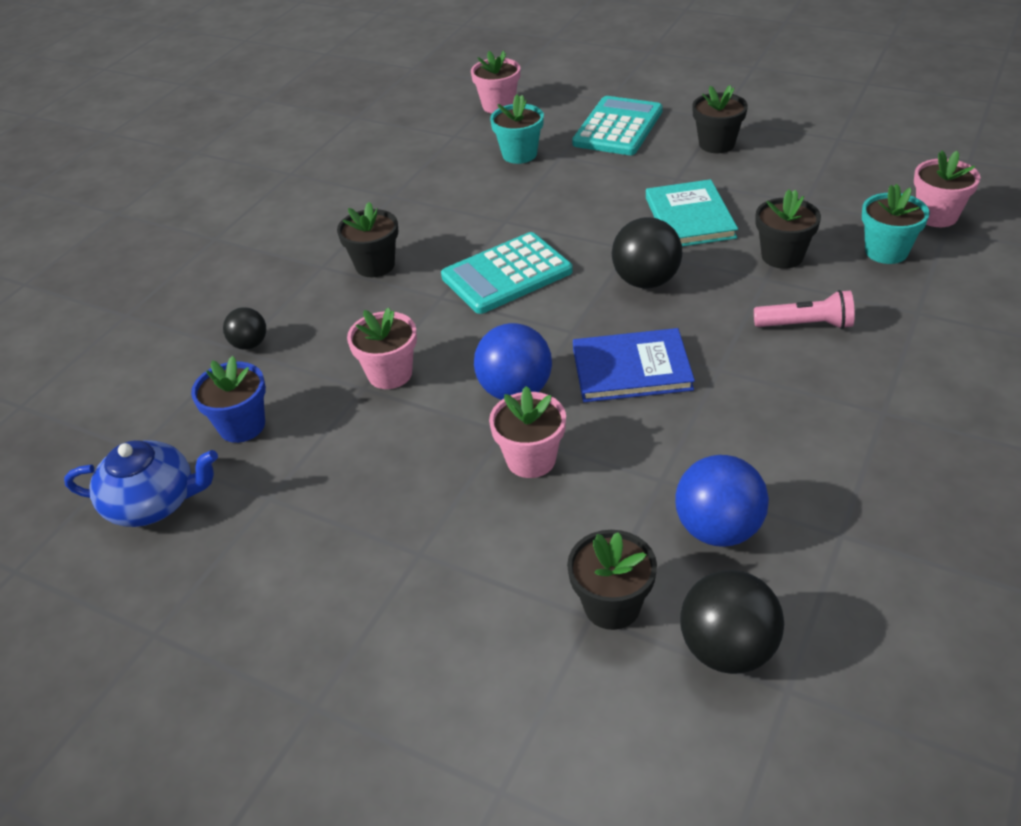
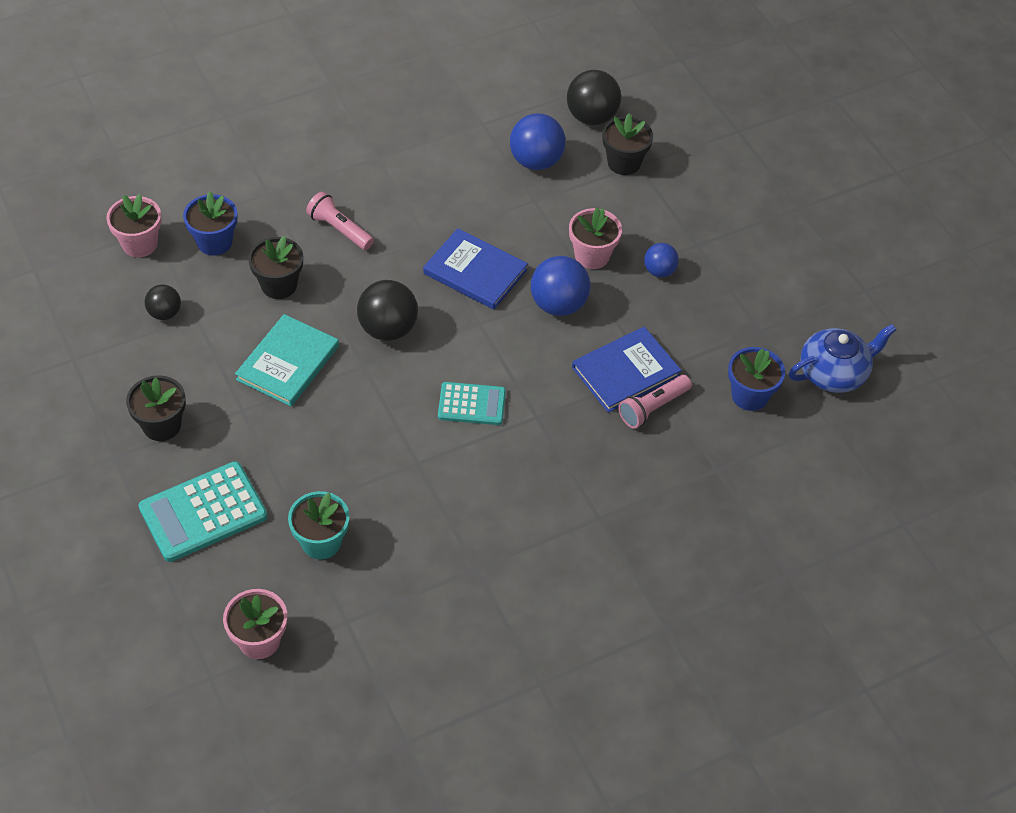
camera: 150 degrees left, 10 degrees up
blue teapot [64,440,218,527] -> blue teapot turned 120 degrees clockwise [789,324,896,393]
black ball [223,307,266,350] -> black ball moved to [144,285,181,320]
black flower pot [337,202,398,277] -> none
pink flower pot [347,308,417,389] -> blue book [572,327,681,413]
turquoise calculator [441,232,573,314] -> turquoise calculator [438,382,506,425], size x0.62
turquoise flower pot [862,184,930,264] -> blue flower pot [183,192,238,256]
none -> pink flashlight [618,375,692,429]
none -> blue ball [644,243,679,277]

